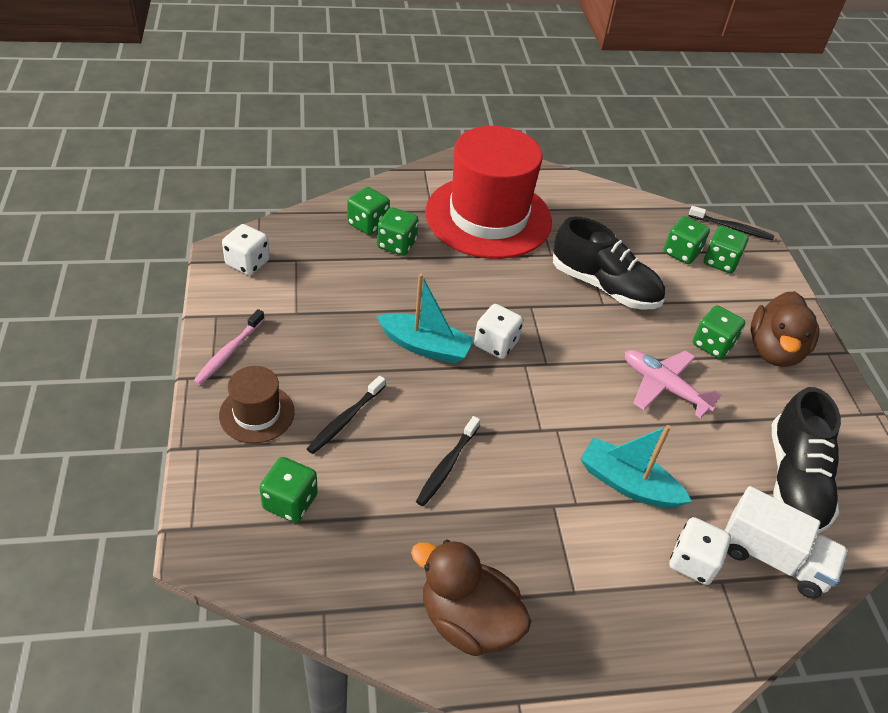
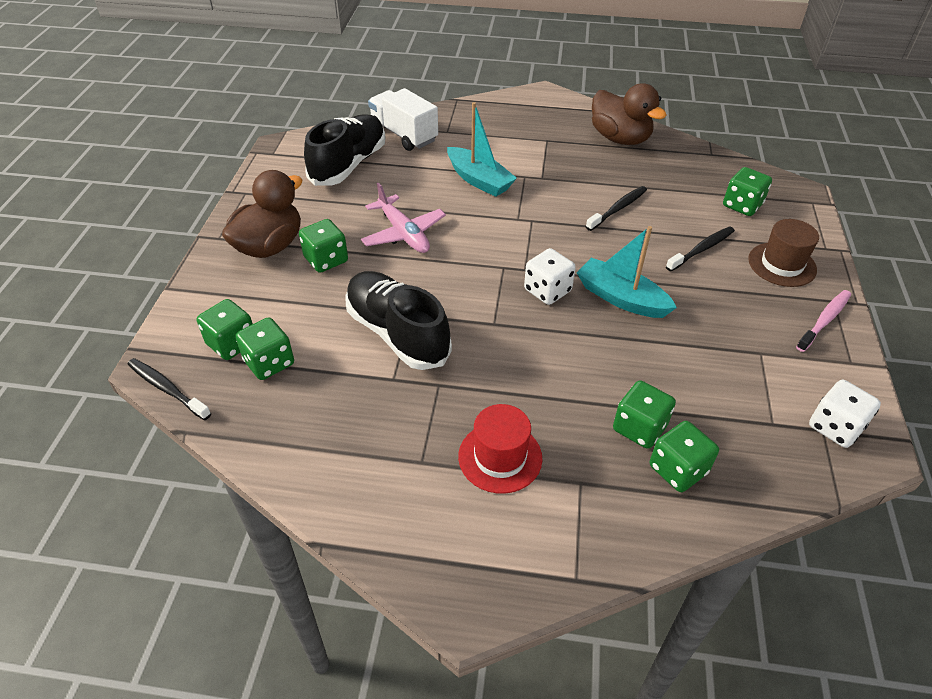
camera: 160 degrees left, 0 degrees up
red hat [425,126,552,259] -> red hat [458,404,542,494], size x0.45
white dice [669,517,731,585] -> none

